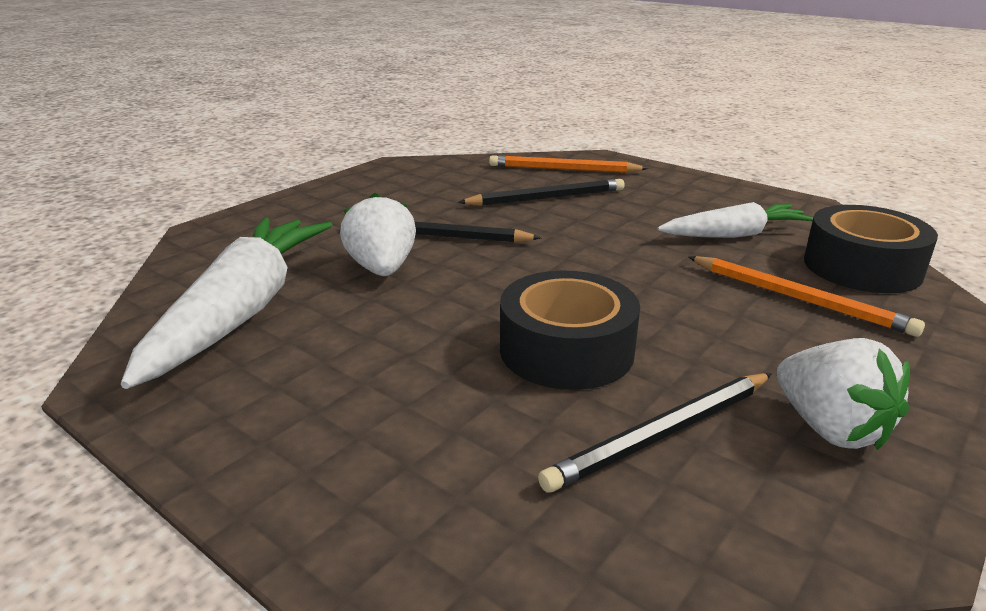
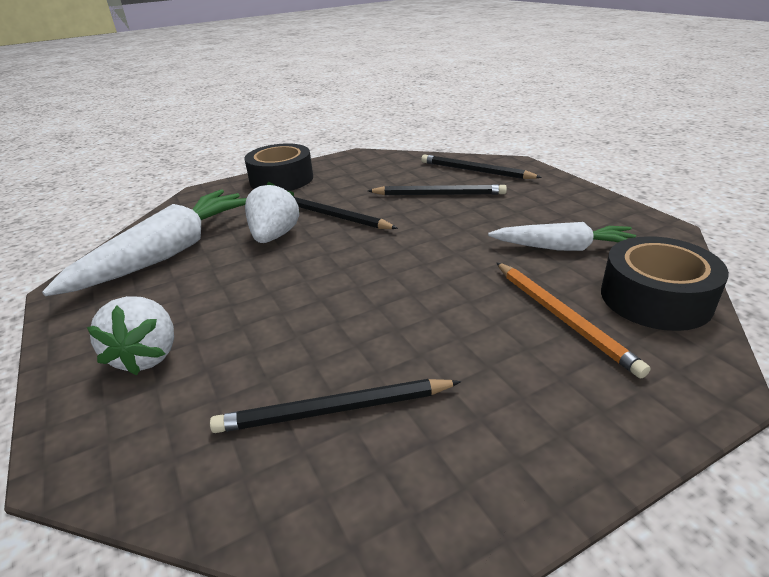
camera: 25 degrees right, 5 degrees up
orange pencil [489,155,649,173] -> black pencil [421,155,542,179]
black tape [500,270,640,390] -> black tape moved to [244,143,313,191]
white strawberry [776,338,910,450] -> white strawberry moved to [87,296,174,375]

